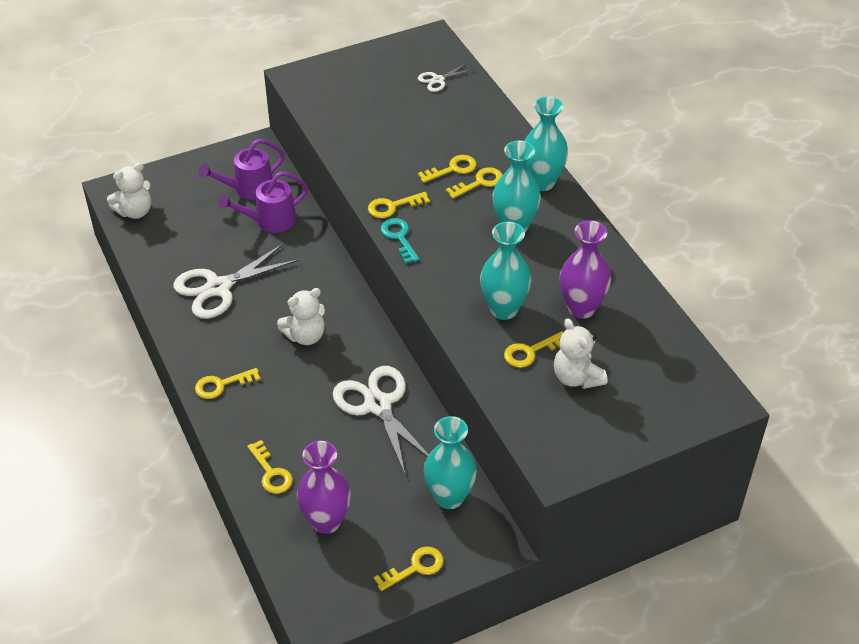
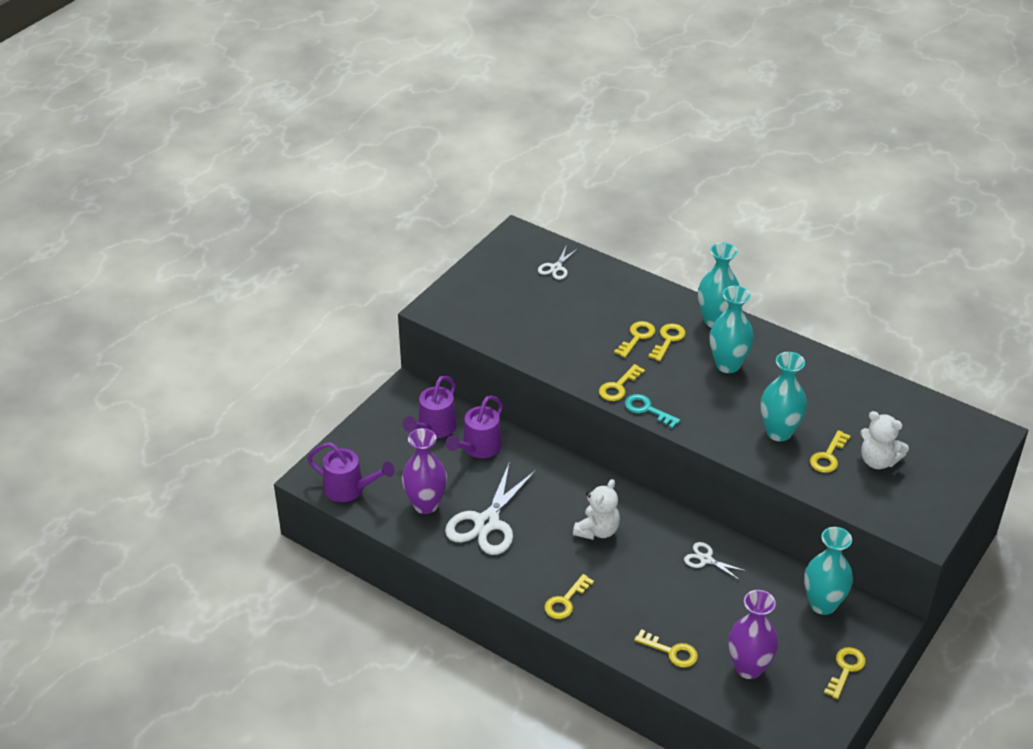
camera: 30 degrees left, 5 degrees down
white teddy bear [107,162,151,219] -> purple watering can [307,442,395,502]
white scissors [332,366,429,474] -> white scissors [684,542,748,581], size x0.49
purple vase [560,220,611,319] -> purple vase moved to [402,428,447,514]

